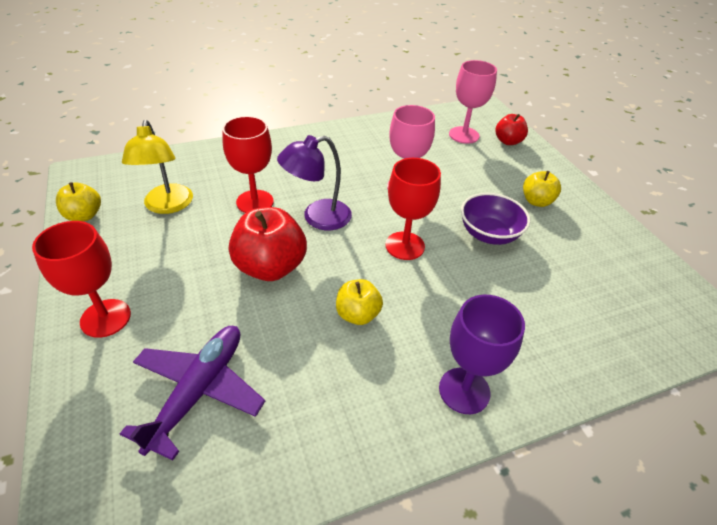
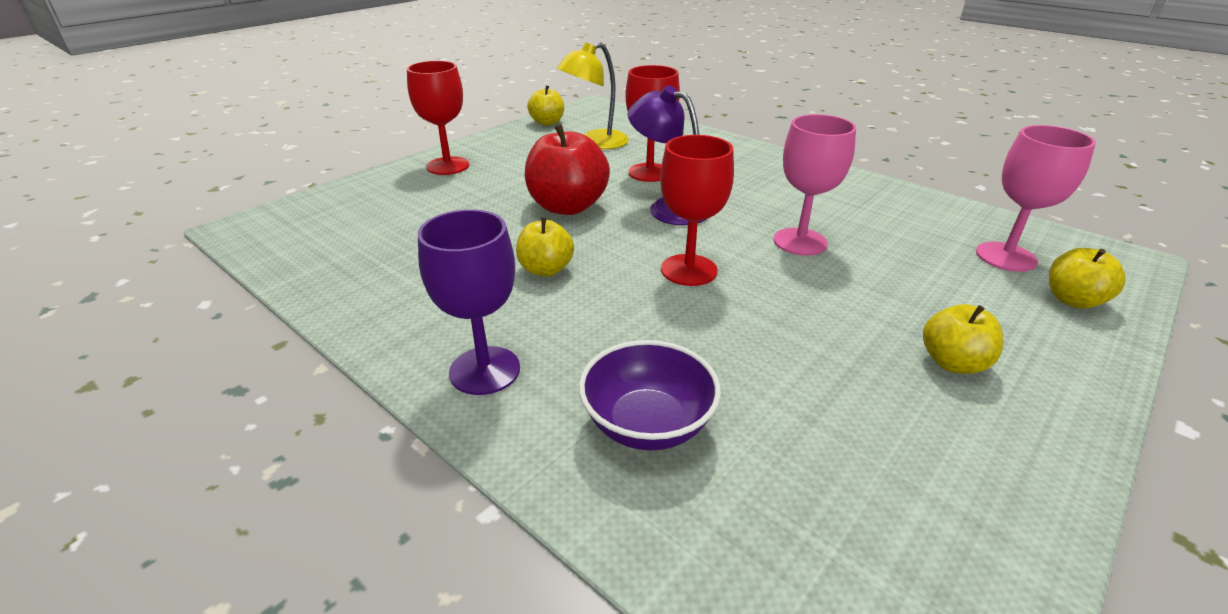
camera: 65 degrees right, 10 degrees down
purple plane [120,326,265,461] -> none
purple bowl [461,193,530,245] -> purple bowl moved to [579,340,721,451]
red apple [495,114,528,145] -> yellow apple [1049,248,1126,309]

